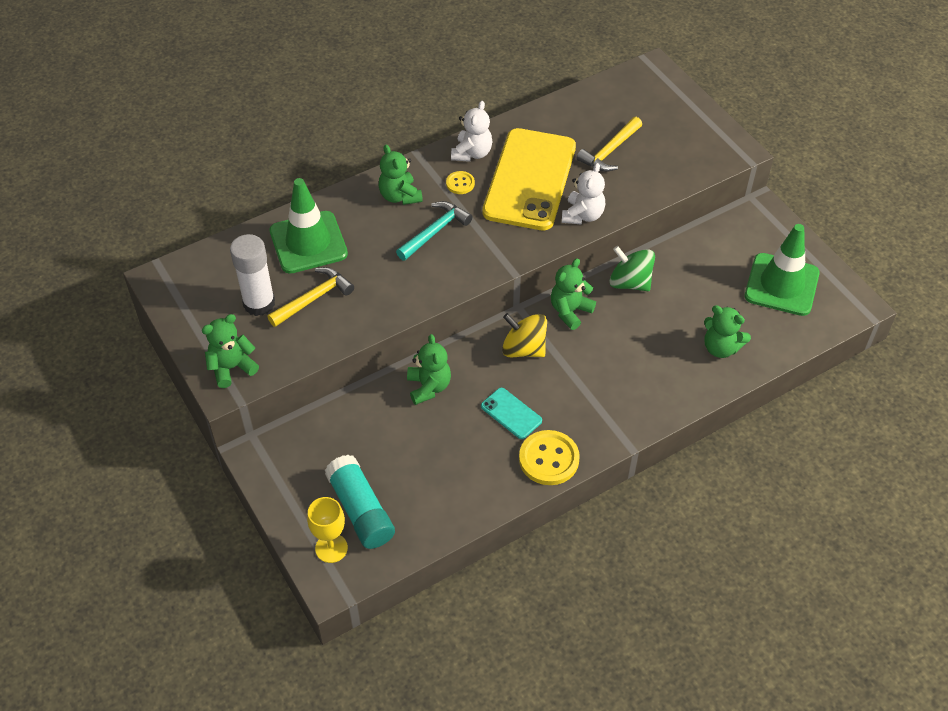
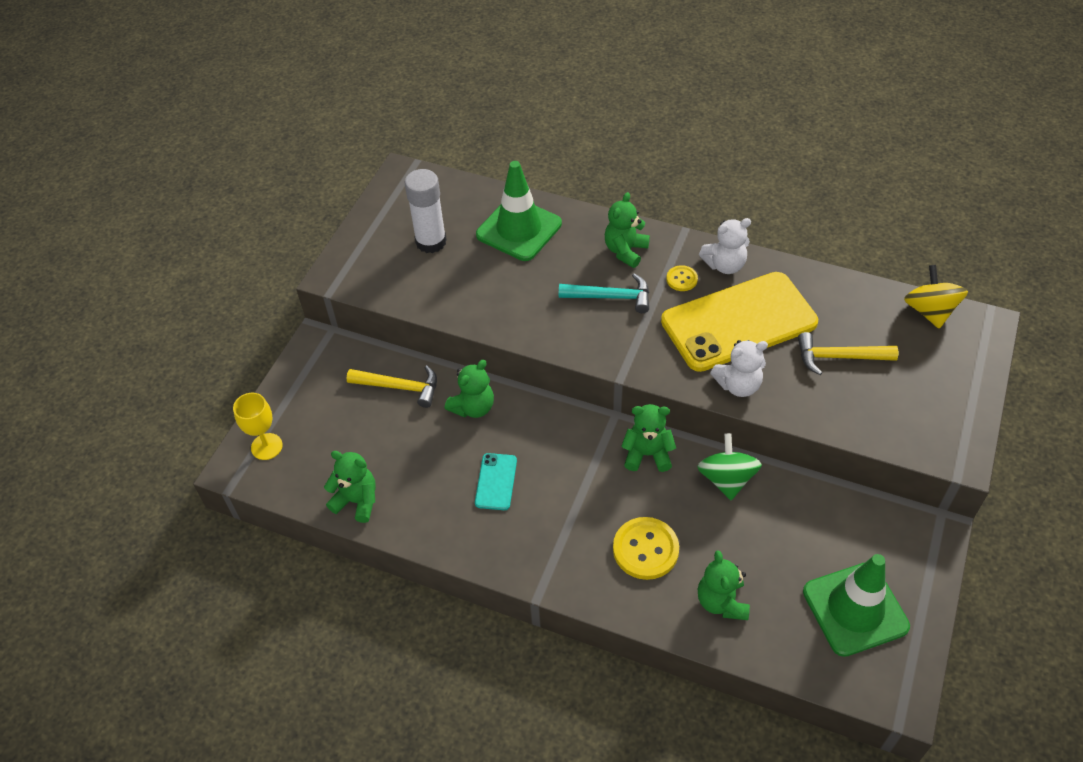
camera: 55 degrees right, 0 degrees up
green teddy bear [202,314,259,388] -> green teddy bear moved to [324,451,376,523]
yellow hammer [267,267,354,327] -> yellow hammer moved to [347,365,437,408]
turquoise glue stick [325,454,395,549] -> none
yellow spinning top [502,313,547,357] -> yellow spinning top moved to [904,265,968,328]
yellow button [519,430,580,485] -> yellow button moved to [613,517,679,580]

